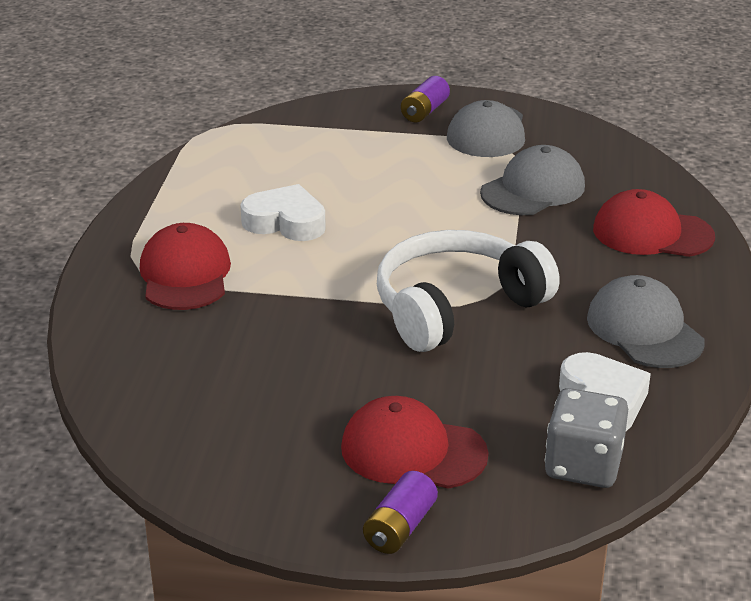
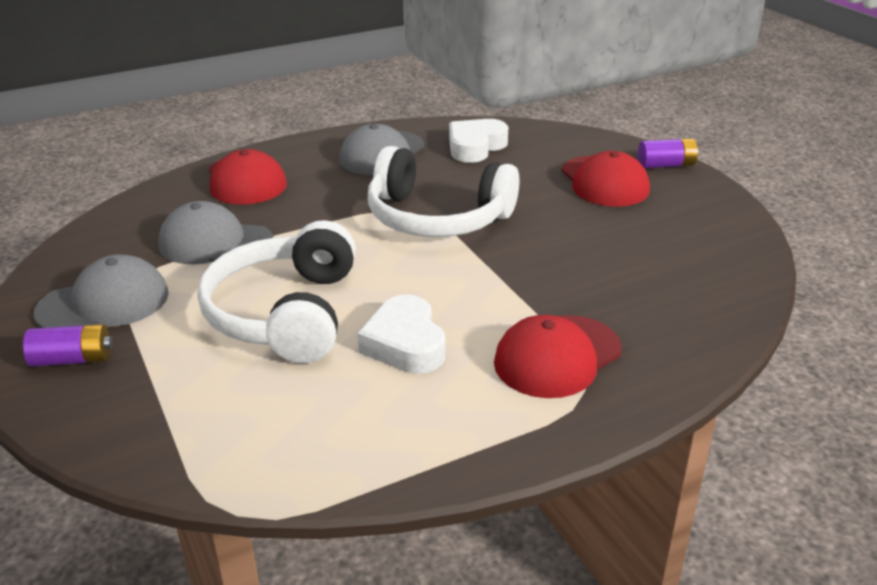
camera: 125 degrees left, 0 degrees up
grey dice [545,388,628,488] -> none
none -> white headphones [197,220,356,364]

